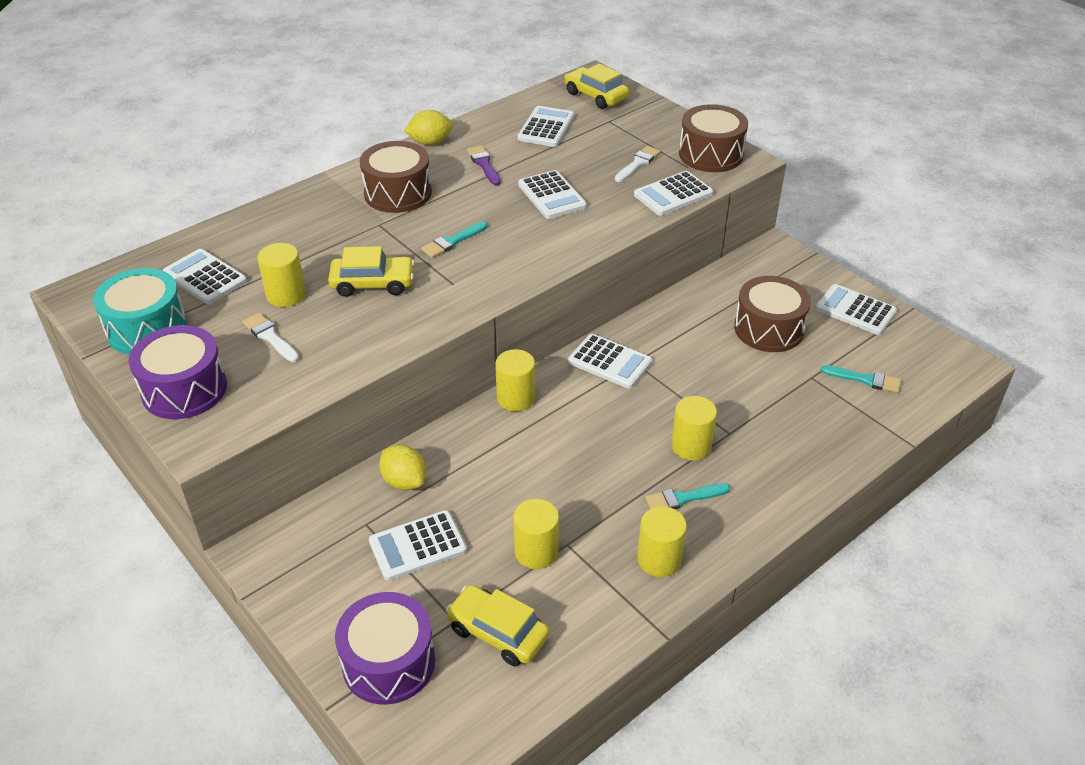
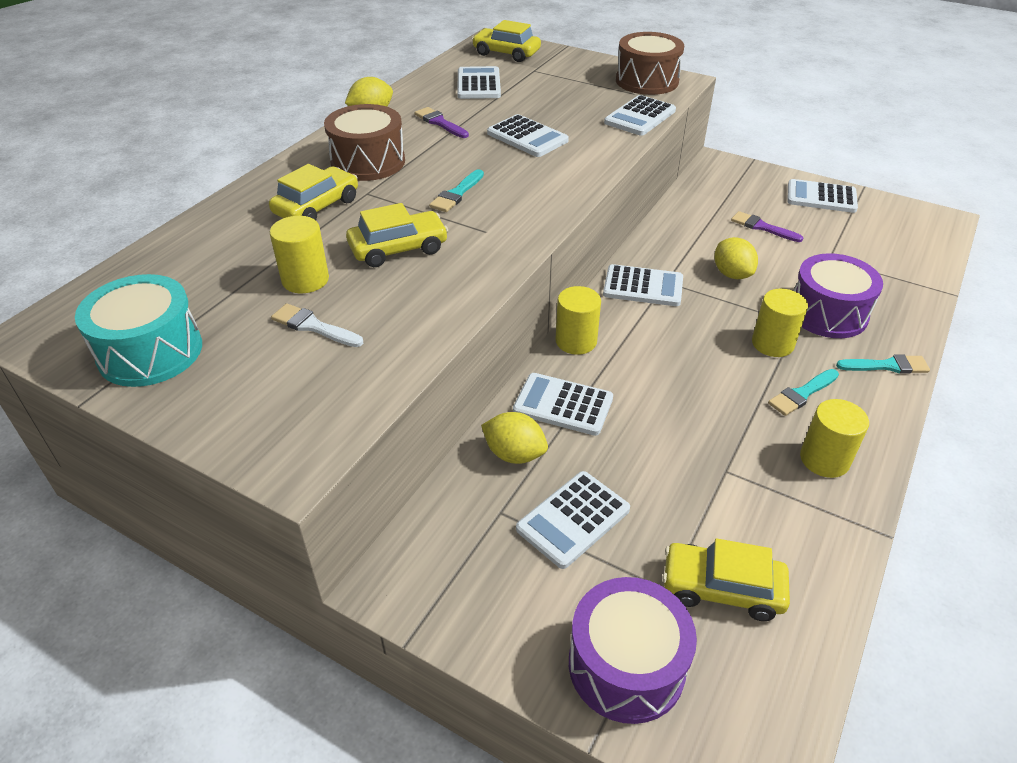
camera: 20 degrees left, 0 degrees up
purple drum [128,325,227,419] -> purple drum moved to [793,253,883,338]
white calculator [162,249,247,304] -> white calculator moved to [513,373,613,436]
yellow cylinder [513,499,559,569] -> none
white brush [615,146,661,182] -> none
brown drum [734,276,811,352] -> purple brush [731,211,803,242]
turquoise brush [821,365,901,393] -> turquoise brush moved to [836,354,930,374]
none -> yellow car [269,164,358,220]
none -> yellow lemon [714,237,758,279]

